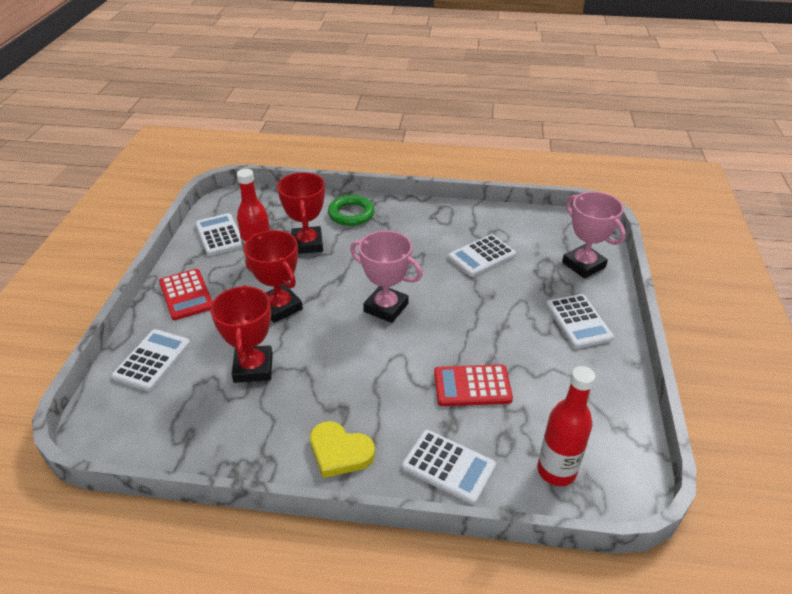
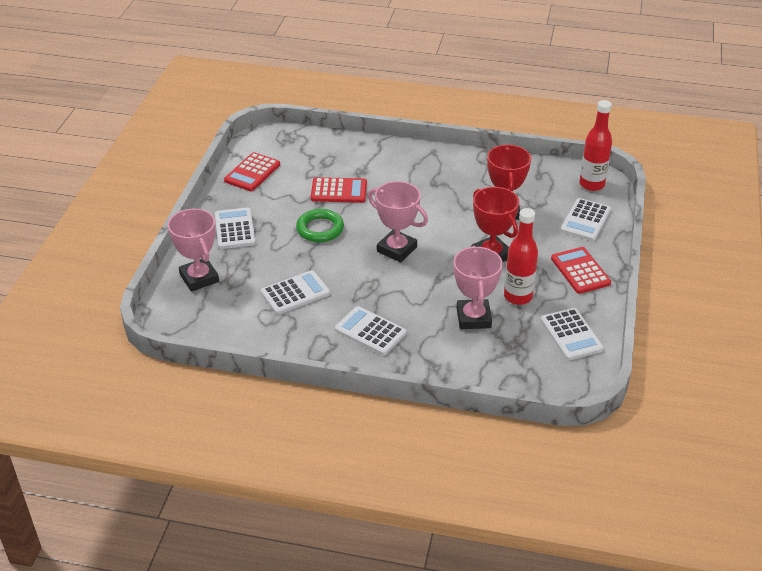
camera: 175 degrees left, 0 degrees up
red trophy [277,172,325,254] -> pink trophy [454,246,503,329]
yellow heart [310,421,375,478] -> none
green ring [328,195,375,226] -> green ring moved to [296,209,344,242]
white calculator [402,430,496,504] -> white calculator moved to [335,306,407,356]
red bottle [537,366,595,486] -> red bottle moved to [579,100,612,191]
none -> red calculator [224,152,280,191]

